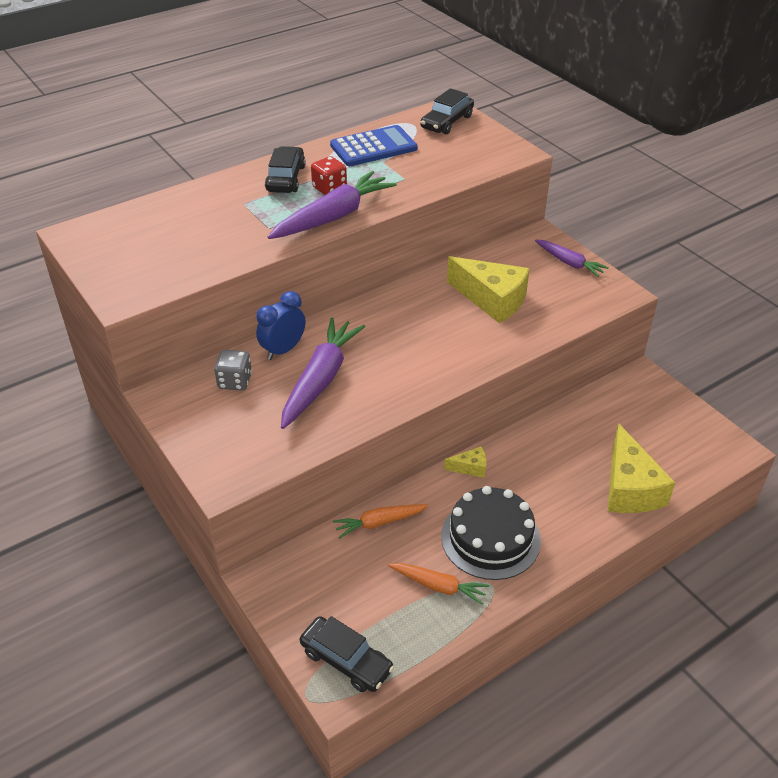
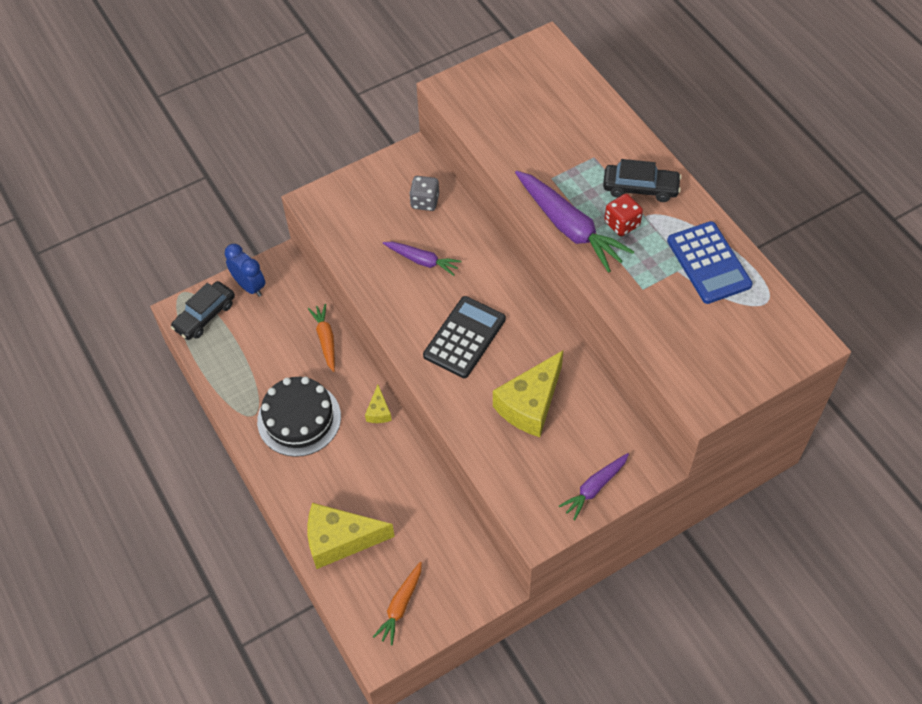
camera: 95 degrees right, 15 degrees up
blue clock [256,291,305,360] -> blue clock moved to [225,244,265,297]
purple carrot [281,317,365,429] -> purple carrot [383,242,462,276], size x0.58
orange carrot [388,563,489,605] -> orange carrot moved to [373,562,422,645]
black car [420,88,474,134] -> none
none -> black calculator [423,296,506,378]

